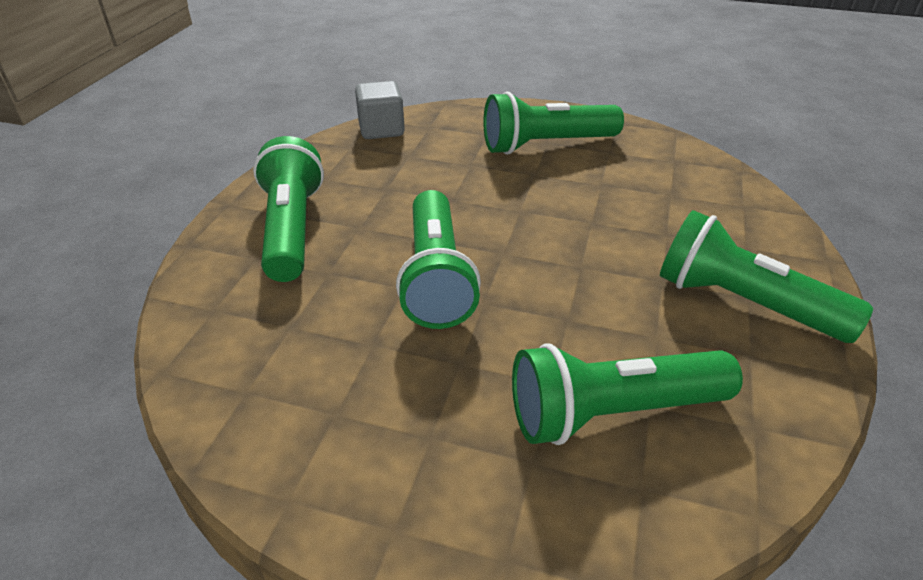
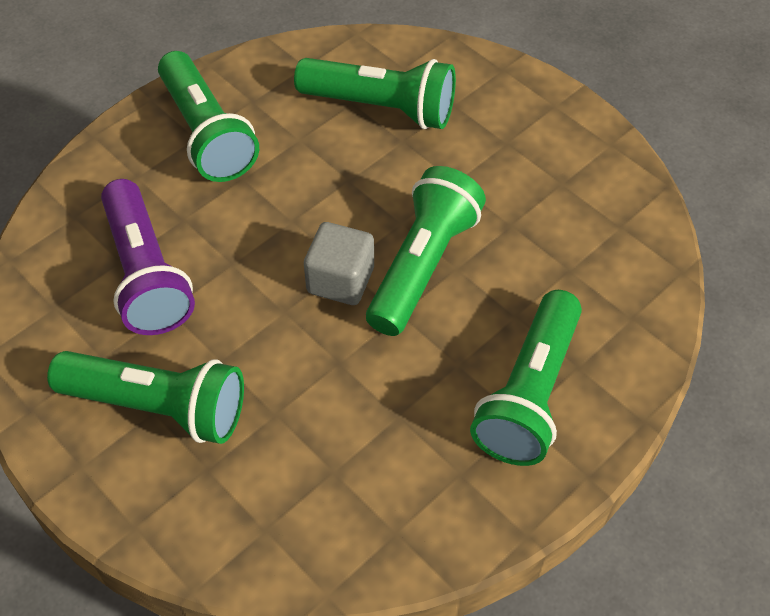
camera: 150 degrees left, 15 degrees up
grey cube [355,81,405,139] -> grey cube moved to [304,222,374,305]
none -> purple flashlight [101,179,195,335]

